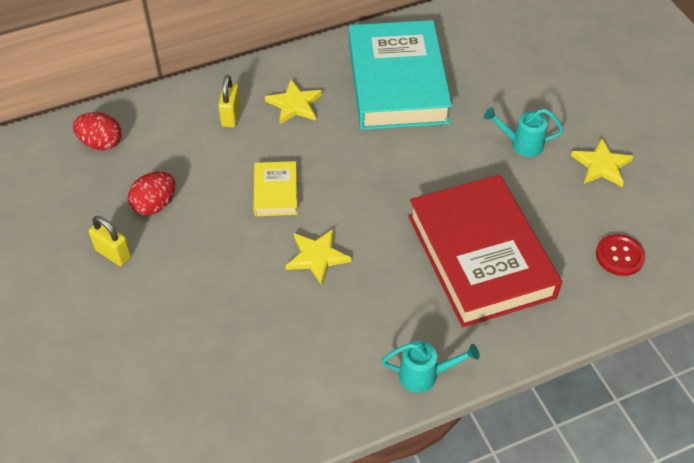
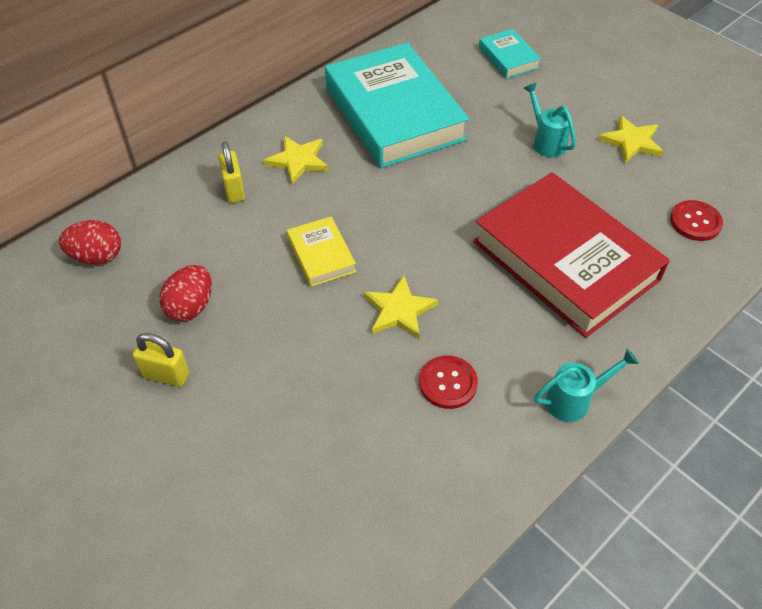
camera: 20 degrees left, 0 degrees up
turquoise watering can [484,107,564,157] -> turquoise watering can turned 75 degrees clockwise [524,82,576,157]
none -> red button [419,355,478,409]
none -> turquoise book [479,29,541,78]

